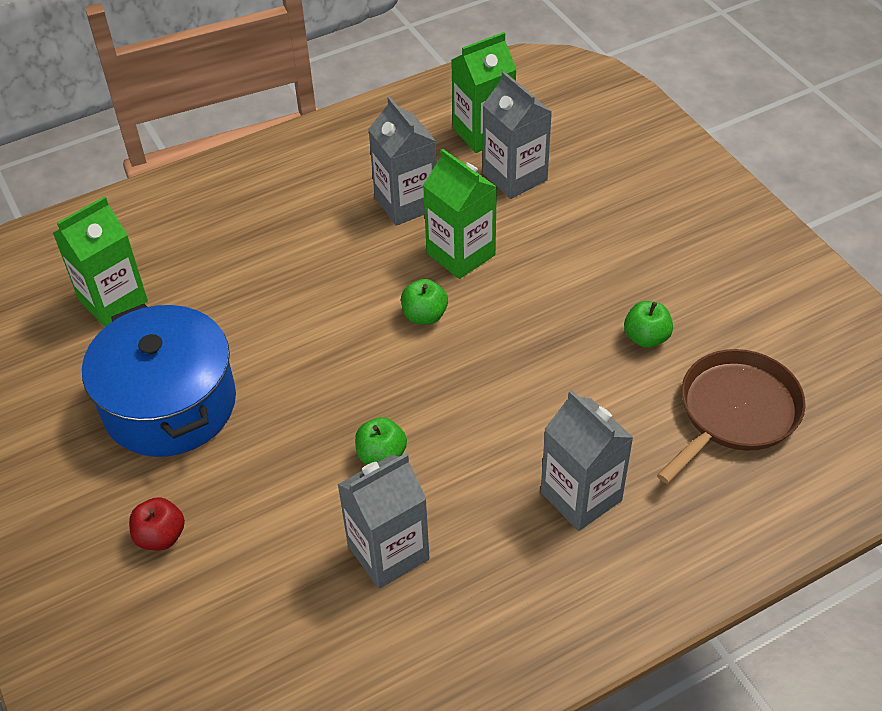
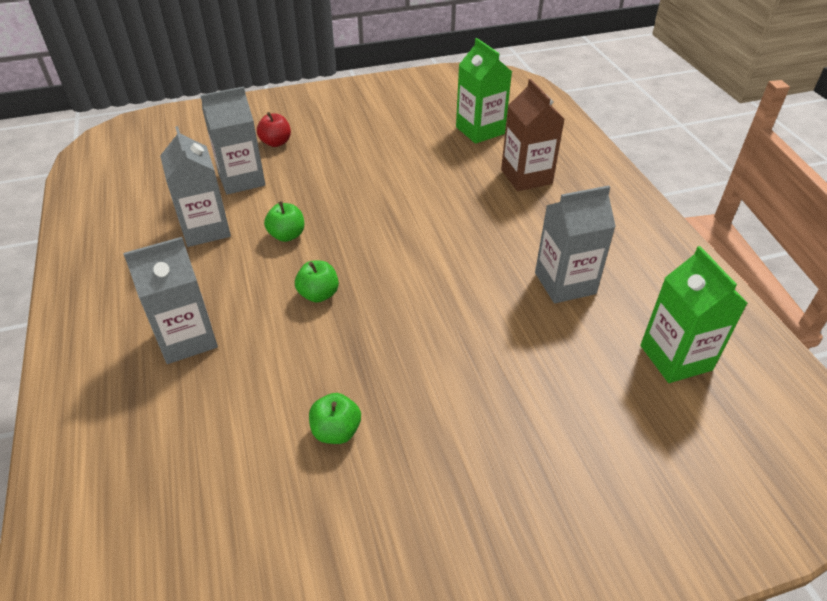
camera: 100 degrees right, 5 degrees down
blue pot [82,304,236,457] -> none
green apple [401,279,448,325] -> green apple moved to [295,261,339,303]
green carton [423,149,497,279] -> none
grey carton [483,71,552,199] -> grey carton moved to [200,87,266,195]
brown pan [657,349,806,484] -> none
none -> brown carton [501,79,564,191]

